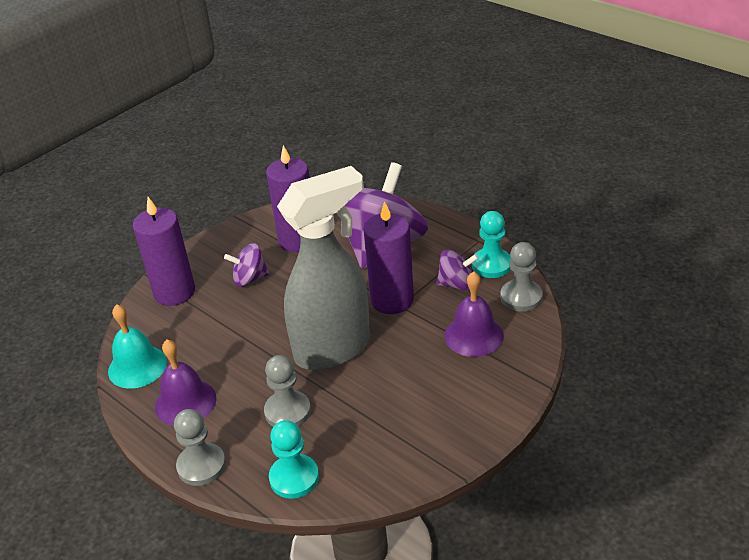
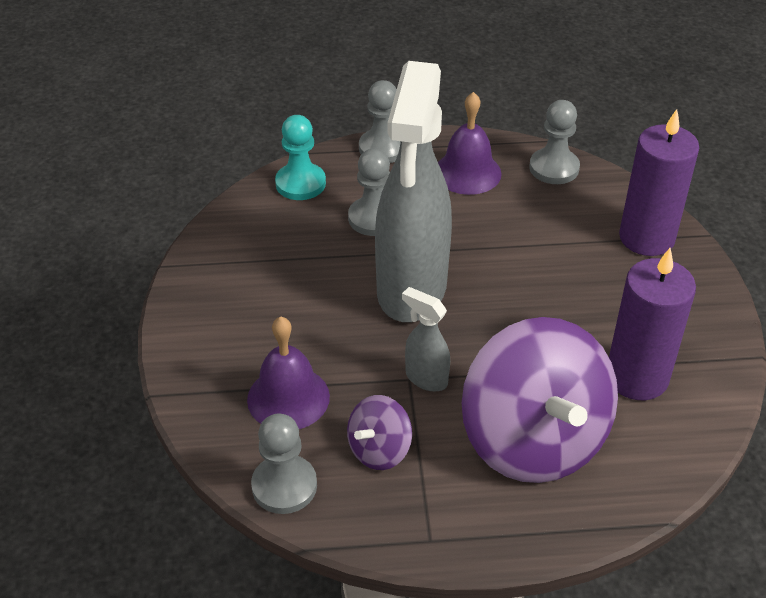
camera: 130 degrees right, 5 degrees up
turquoise bell [108,304,167,389] -> grey pawn [529,100,580,184]
purple spinning top [224,243,270,287] -> none
purple candle [363,201,414,314] -> grey spray bottle [402,287,450,391]
turquoise pawn [472,211,511,278] -> none

